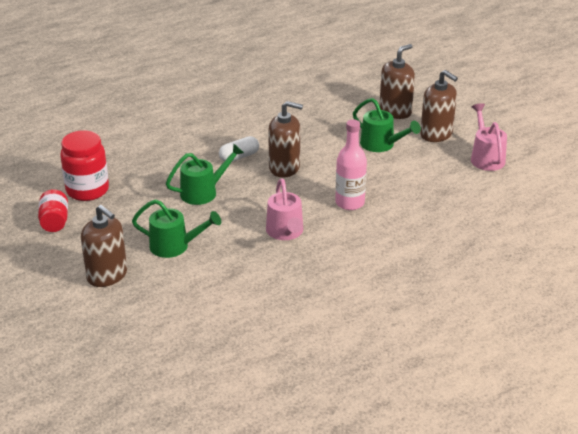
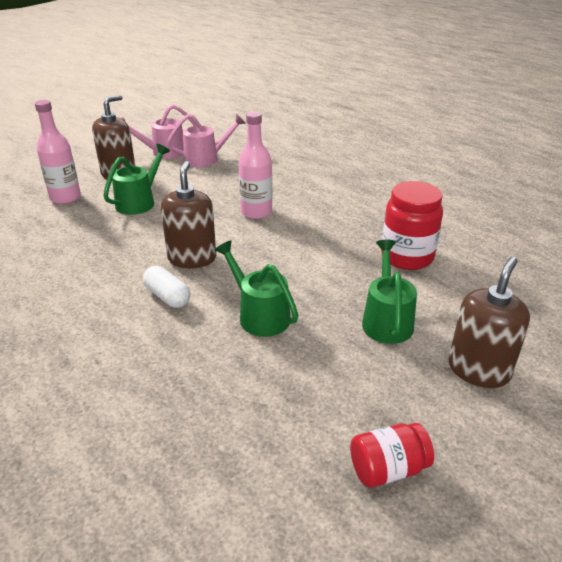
camera: 100 degrees left, 0 degrees up
red jar [60,130,109,201] -> red jar moved to [381,181,443,270]
pink watering can [266,178,303,240] -> pink watering can moved to [167,113,245,168]
brown soap dispenser [379,44,415,119] -> pink bottle [35,100,81,204]

